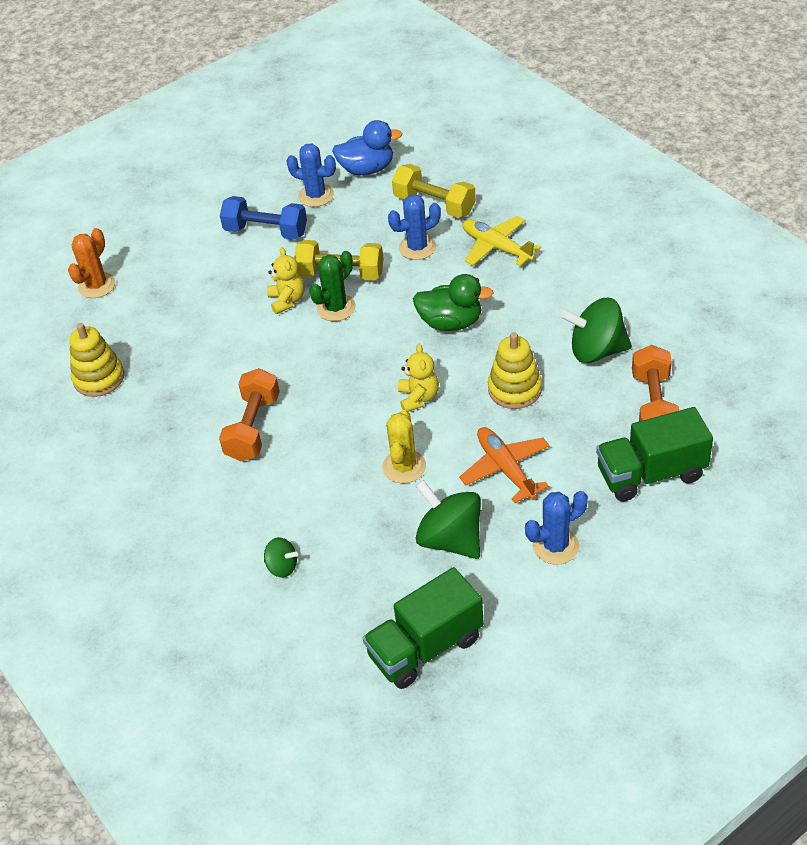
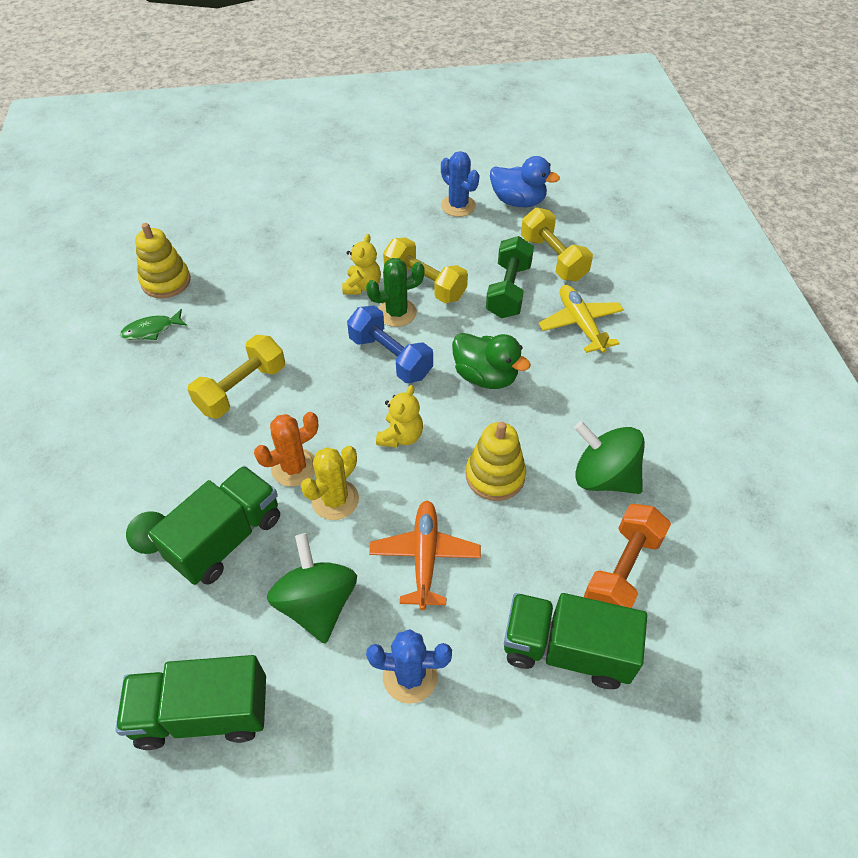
camera: 25 degrees right, 5 degrees up
orange cactus [68,228,116,298] -> orange cactus moved to [254,412,318,487]
orange dumbbell [219,368,280,461] -> yellow dumbbell [187,335,285,418]
blue dumbbell [220,196,307,240] -> blue dumbbell moved to [347,305,433,383]
blue cactus [388,194,441,260] -> green dumbbell [486,236,534,318]
none -> green fish [120,309,187,340]
none -> green truck [148,466,280,585]

